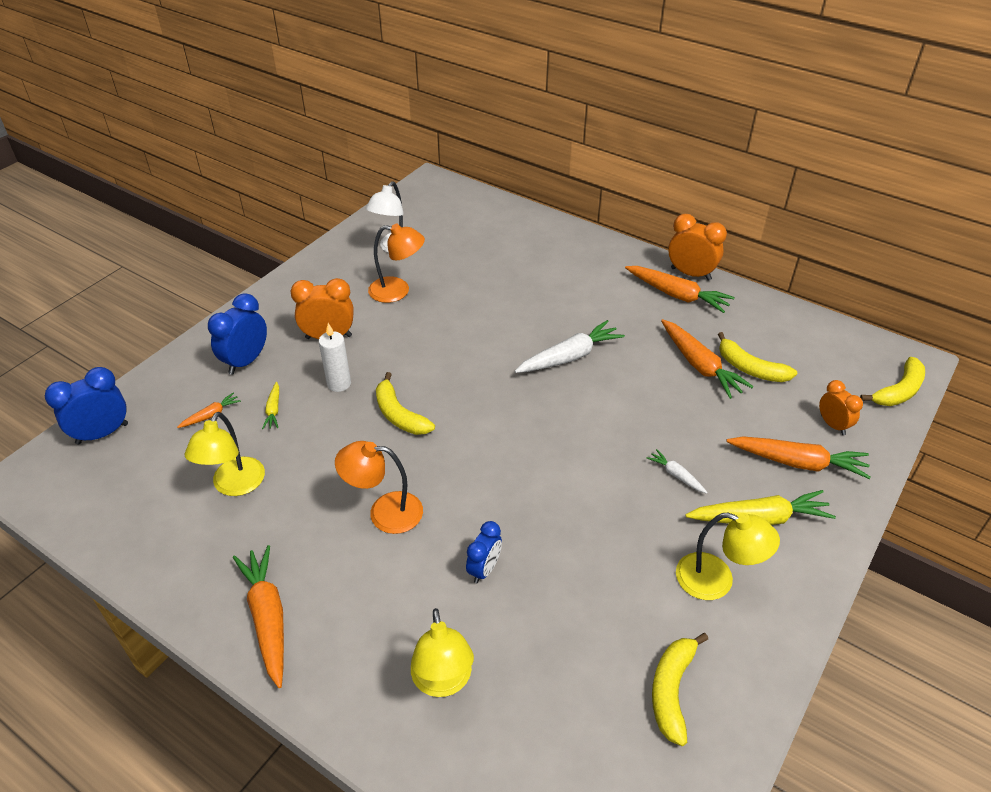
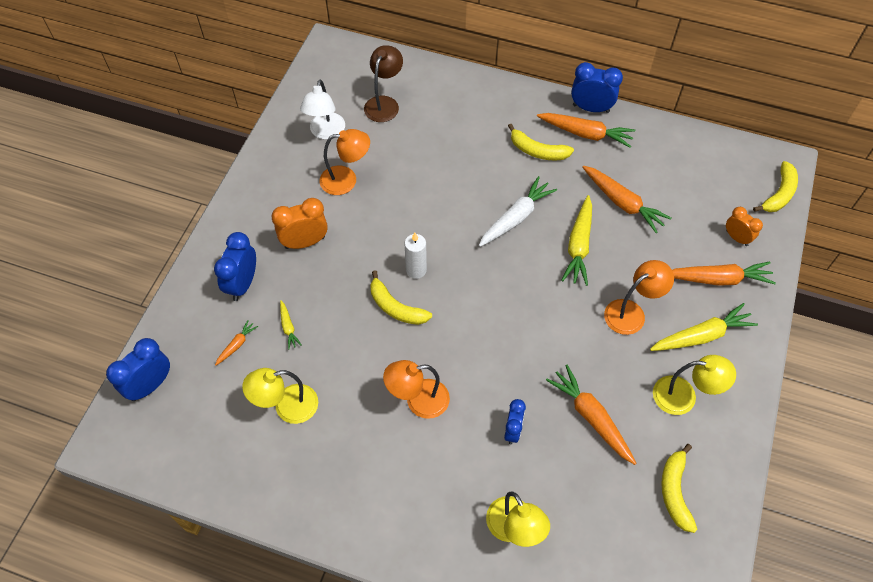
camera: 15 degrees left, 15 degrees up
yellow lamp [185,412,265,496] -> yellow lamp turned 75 degrees clockwise [242,368,318,424]
orange carrot [233,545,284,688] -> orange carrot moved to [546,365,636,465]
white candle [319,323,351,392] -> white candle moved to [404,233,427,279]
white carrot [647,449,708,494] -> orange lamp [604,260,674,335]
orange clock [668,214,727,281] -> blue clock [571,62,623,113]
yellow banana [718,332,797,382] -> yellow banana moved to [508,124,574,160]
none -> brown lamp [364,45,403,122]
none -> yellow carrot [561,195,592,286]

